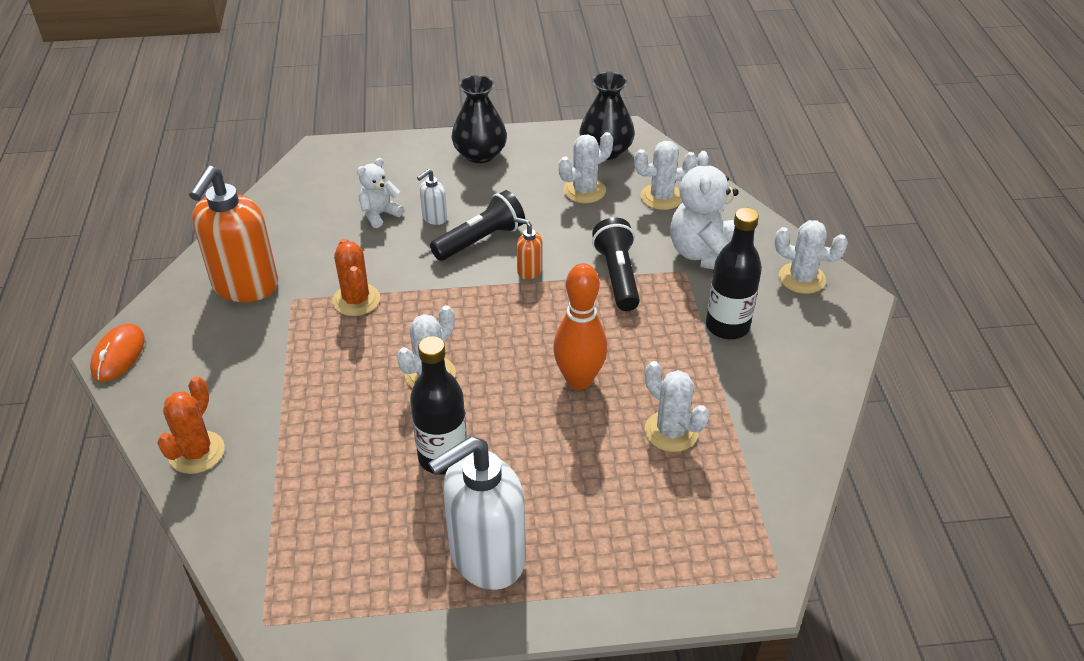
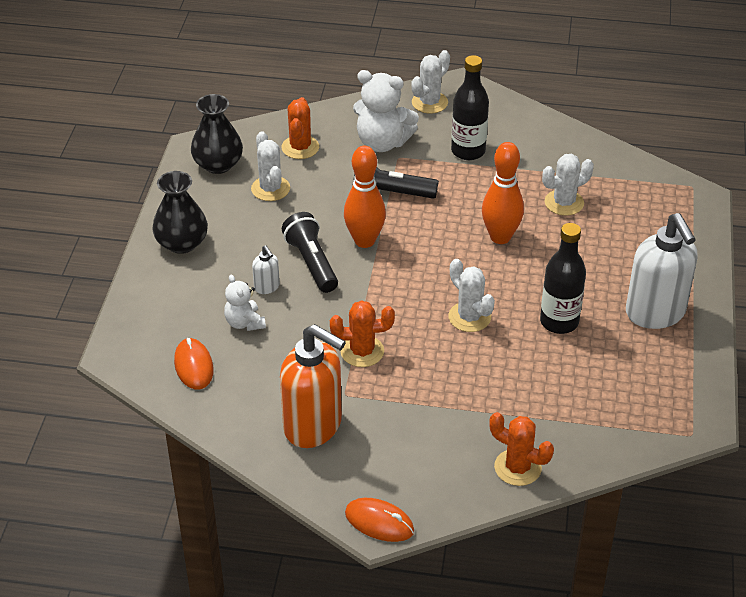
camera: 75 degrees left, 0 degrees up
orange soap dispenser [513,217,542,279] -> orange bowling pin [344,146,386,248]
white cactus [634,141,697,210] -> orange cactus [282,97,319,159]
none -> orange mouse [174,338,214,390]

